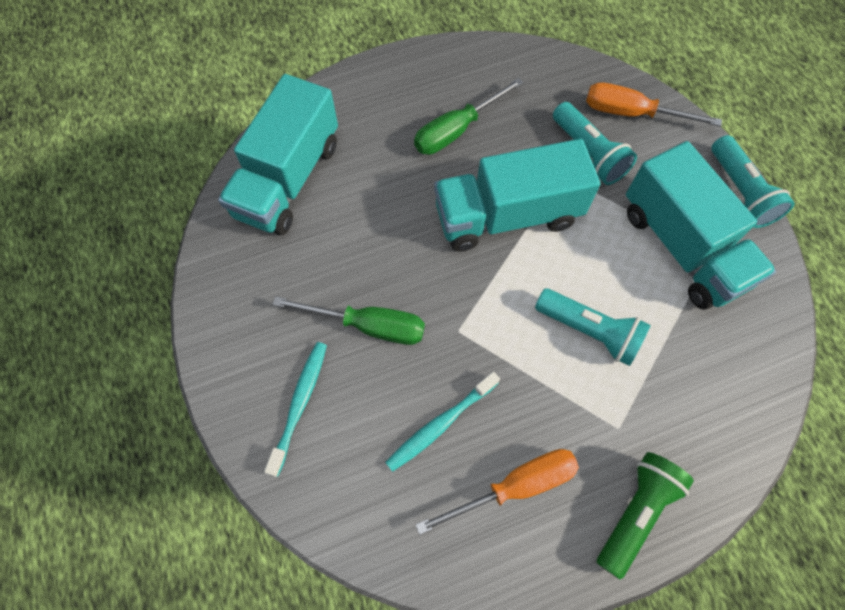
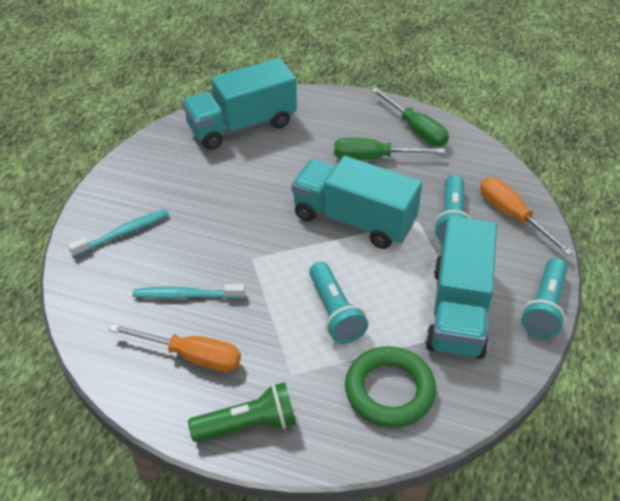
camera: 40 degrees right, 20 degrees down
green screwdriver [272,296,425,345] -> green screwdriver moved to [371,87,449,147]
none -> green ring [345,346,436,427]

